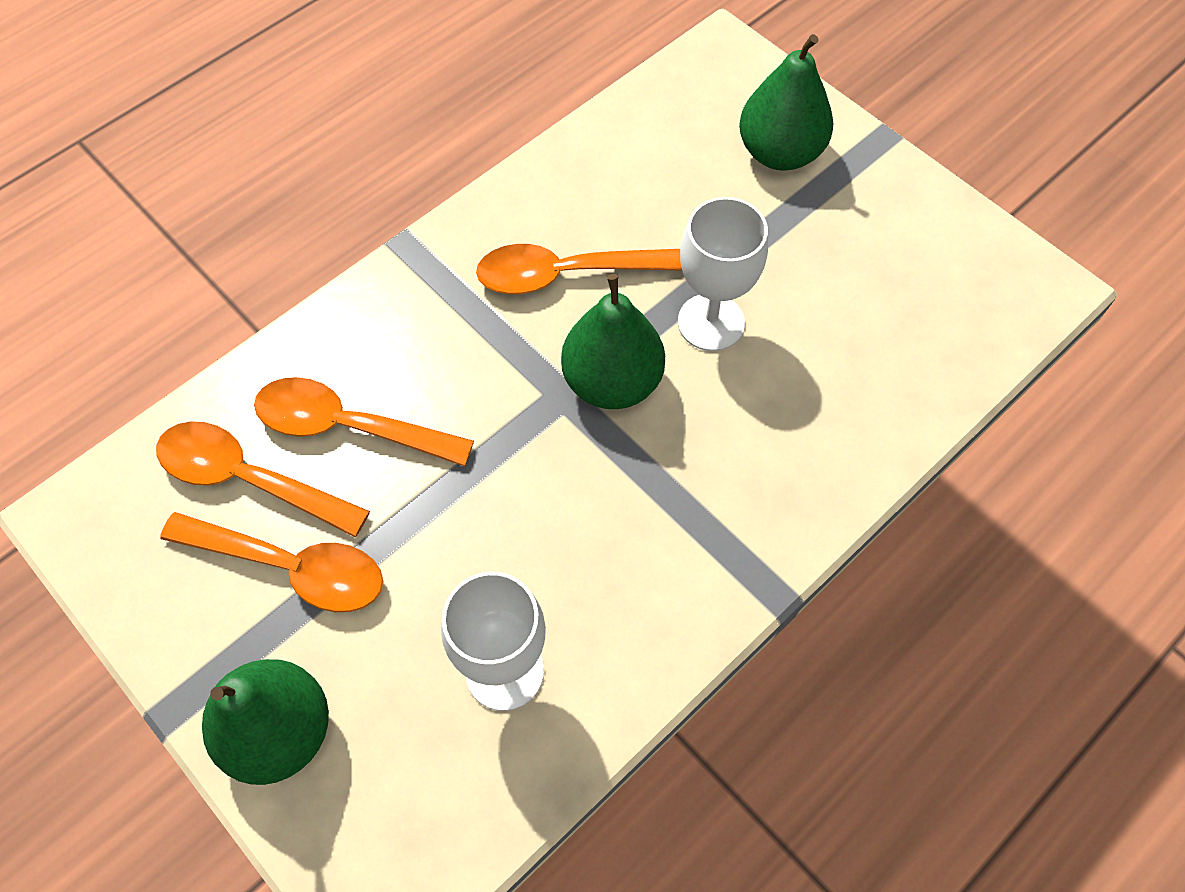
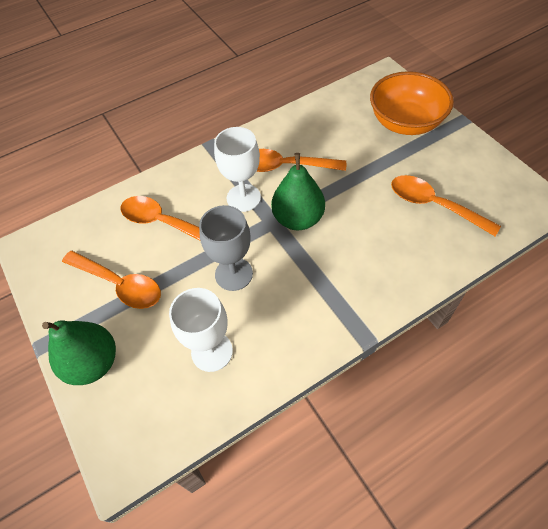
camera: 15 degrees right, 5 degrees down
orange spoon [156,421,370,537] -> orange spoon moved to [391,175,501,236]
white goblet [678,197,768,351] -> white goblet moved to [214,127,261,212]
green pear [739,34,833,171] -> orange bowl [370,71,454,135]
none -> grey goblet [199,205,253,291]

